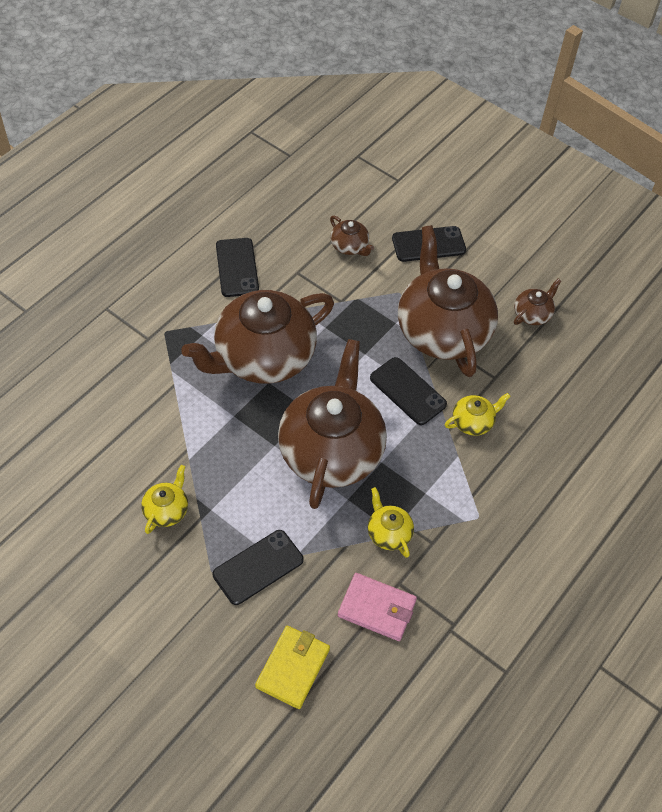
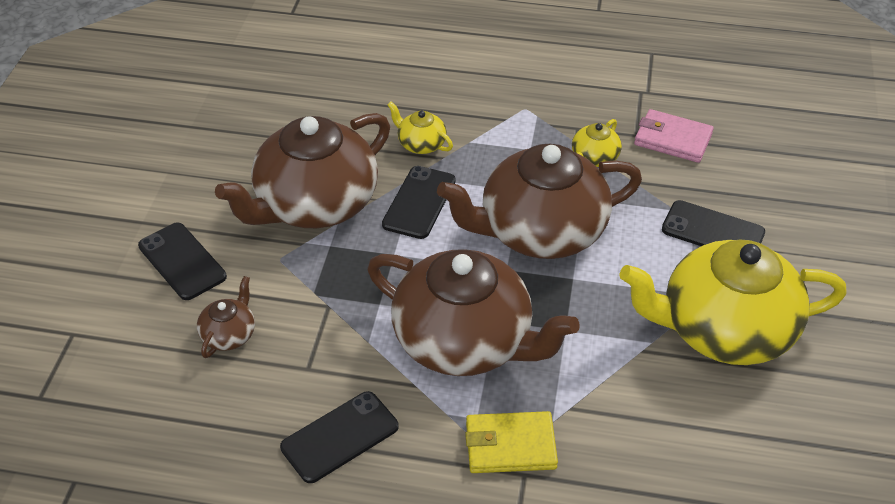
camera: 115 degrees left, 10 degrees down
yellow teapot [141,465,188,534] -> yellow teapot [619,240,847,365], size x2.40
yellow wallet [255,626,330,709] -> yellow wallet moved to [465,411,558,473]
pink wallet [338,573,417,641] -> pink wallet turned 60 degrees counterclockwise [634,109,714,163]
brown teapot [514,279,561,325] -> none

